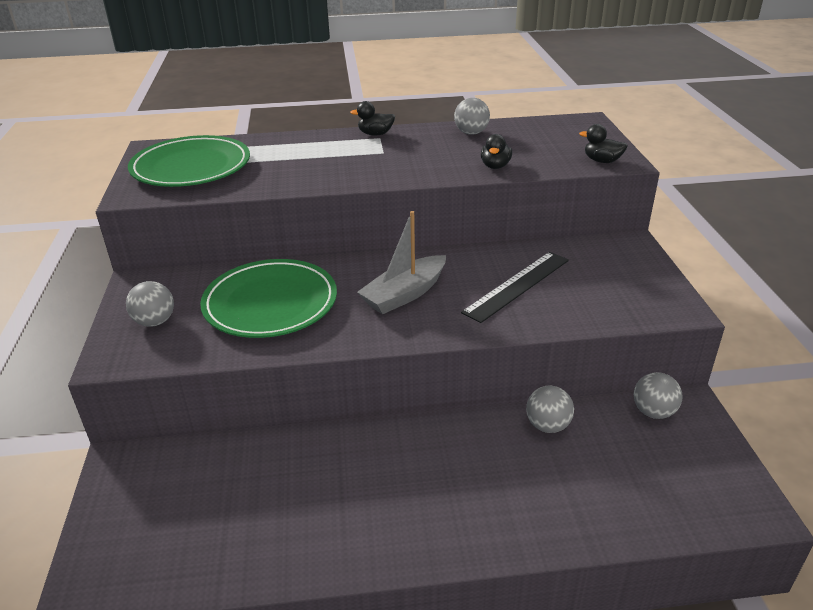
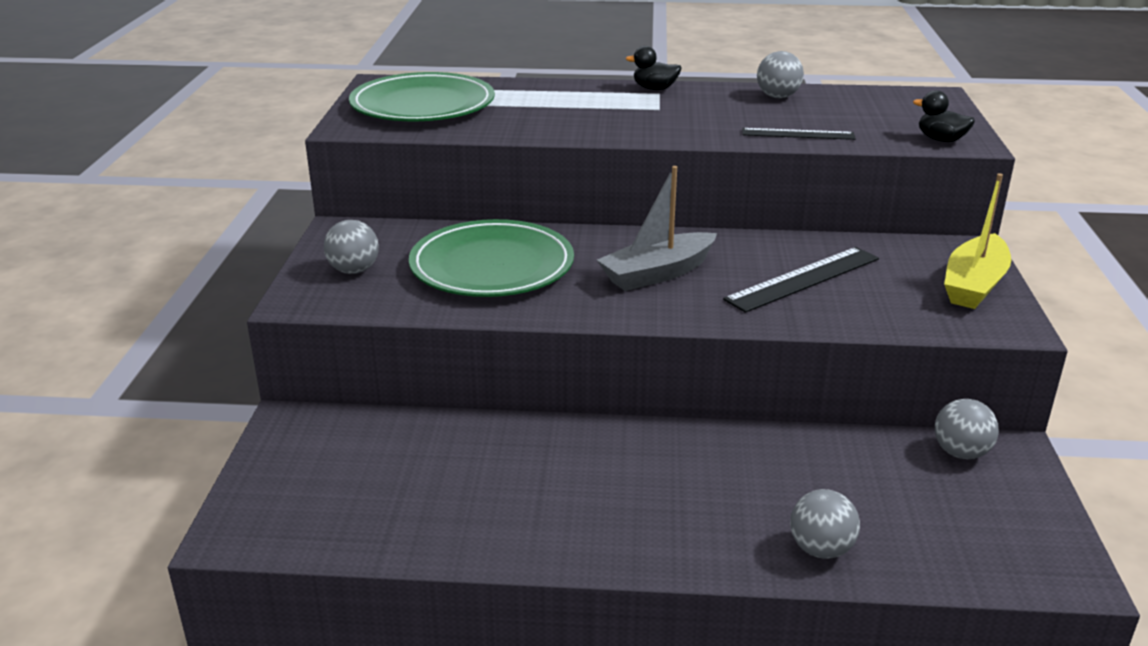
camera: 10 degrees right, 5 degrees down
black duck [481,134,512,169] -> black ruler [742,128,856,140]
grey ball [526,386,574,433] -> grey ball moved to [790,489,860,559]
none -> yellow boat [944,173,1011,309]

